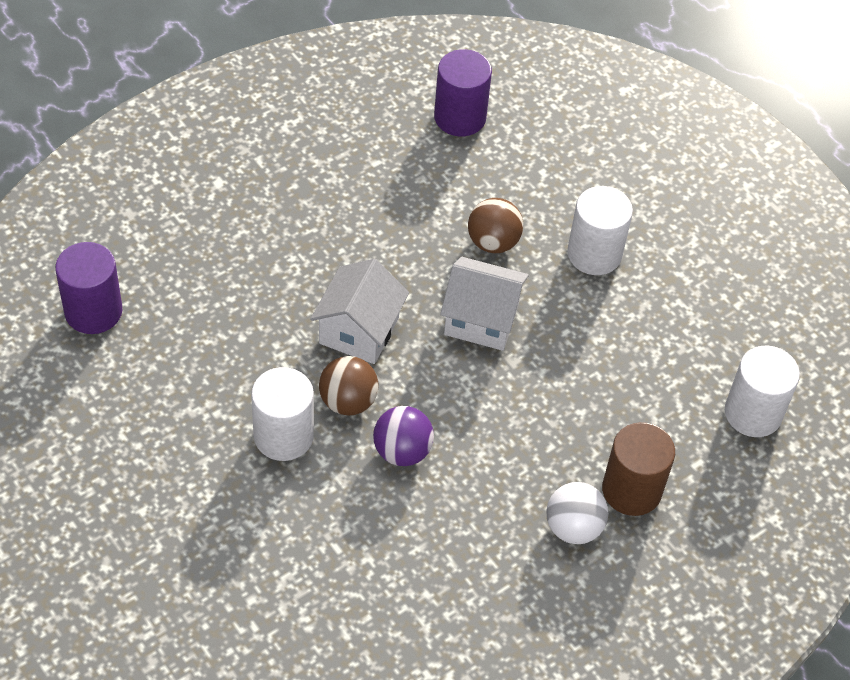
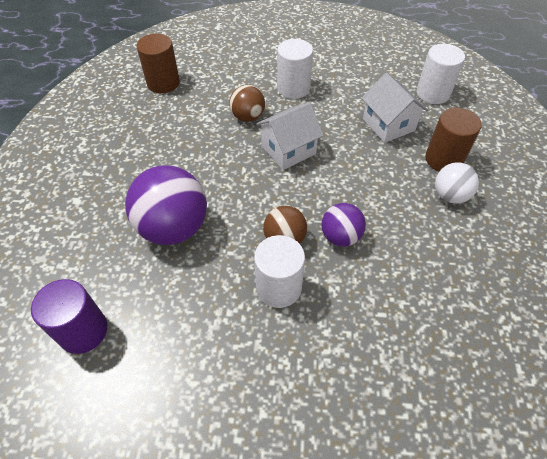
camera: 45 degrees left, 0 degrees up
white house [310,259,409,364] -> white house moved to [362,73,428,143]
purple cylinder [434,49,492,136] -> brown cylinder [137,34,180,93]
none -> purple ball [125,165,207,245]

